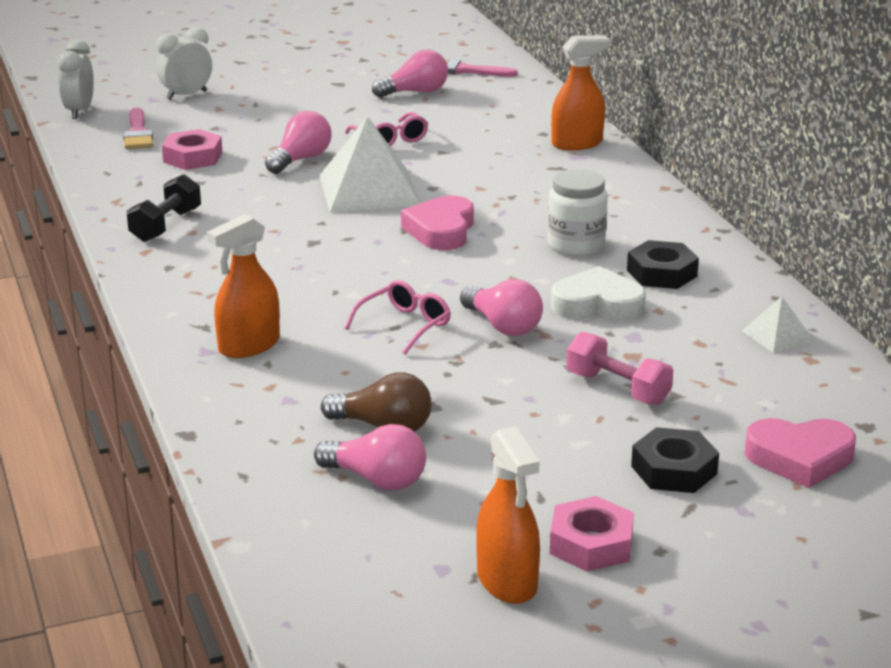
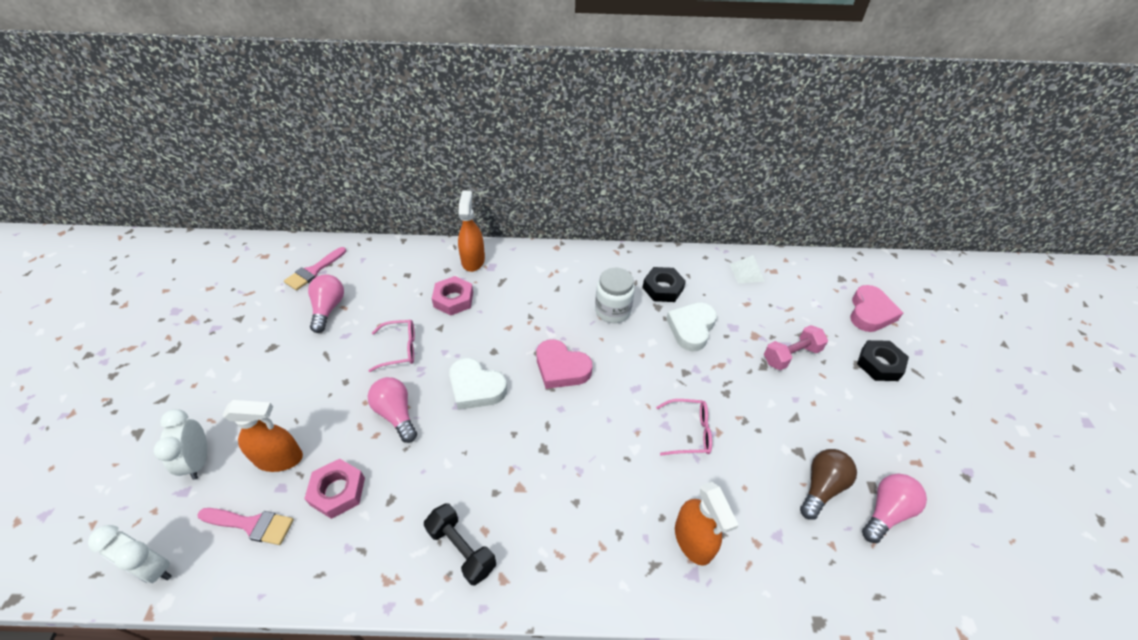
camera: 70 degrees left, 20 degrees up
white pyramid [319,116,420,212] -> white heart [449,358,507,410]
pink glasses [345,280,451,355] -> pink glasses turned 120 degrees clockwise [656,399,712,456]
pink light bulb [460,279,543,336] -> none
orange spray bottle [476,426,540,604] -> orange spray bottle moved to [223,400,303,472]
pink nut [550,496,634,572] -> pink nut moved to [432,276,473,316]

